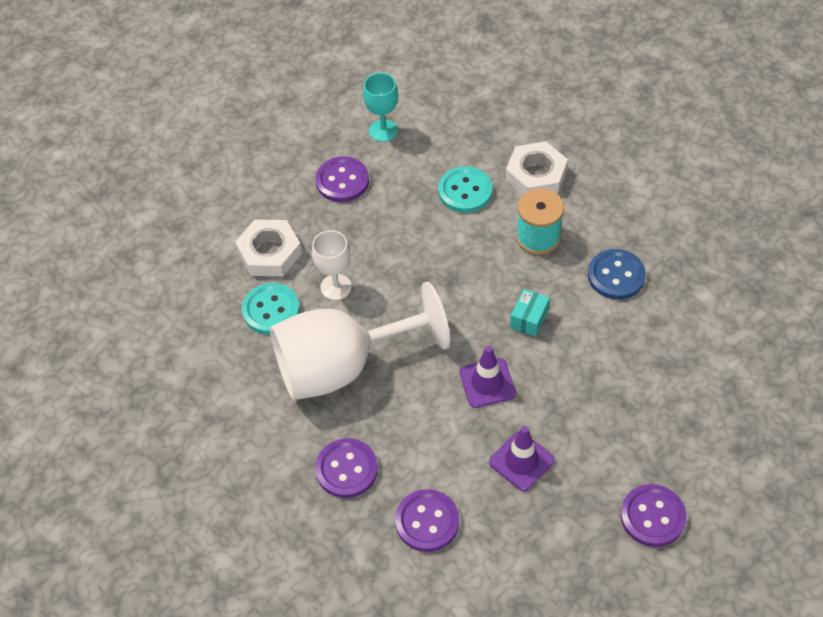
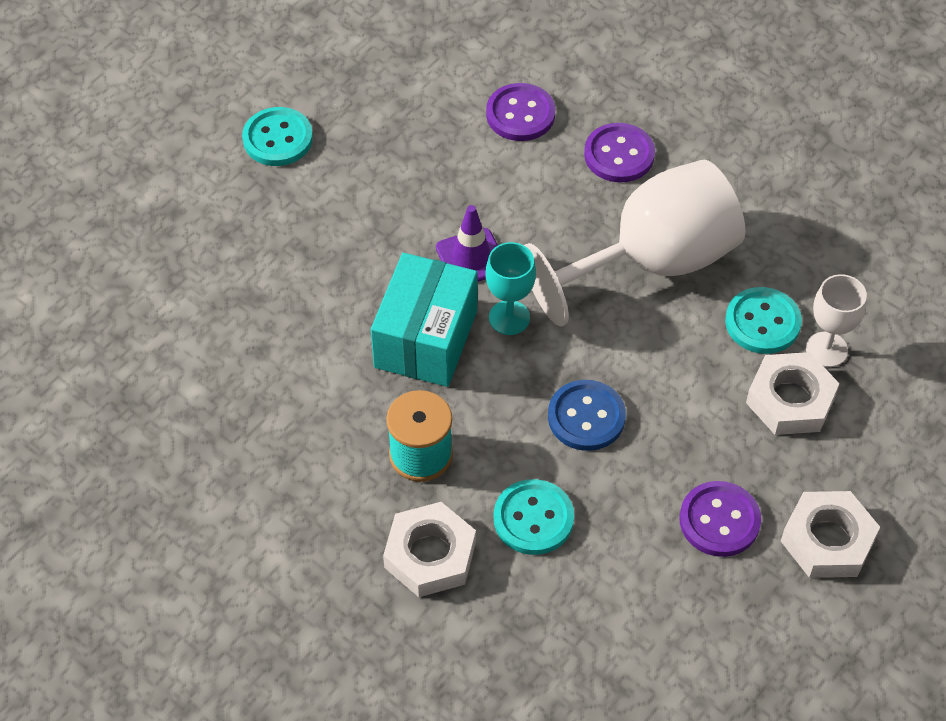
camera: 170 degrees right, 0 degrees up
white goblet [312,230,352,300] -> white goblet moved to [806,274,867,367]
turquoise goblet [363,73,398,142] -> turquoise goblet moved to [486,242,536,335]
purple traffic cone [489,426,555,491] -> none
turquoise box [510,289,550,337] -> turquoise box [371,253,477,387], size x2.16
blue button [588,249,646,300] -> blue button moved to [548,380,626,451]
purple button [621,484,686,547] -> turquoise button [242,107,313,166]
none -> white nut [781,491,880,578]

